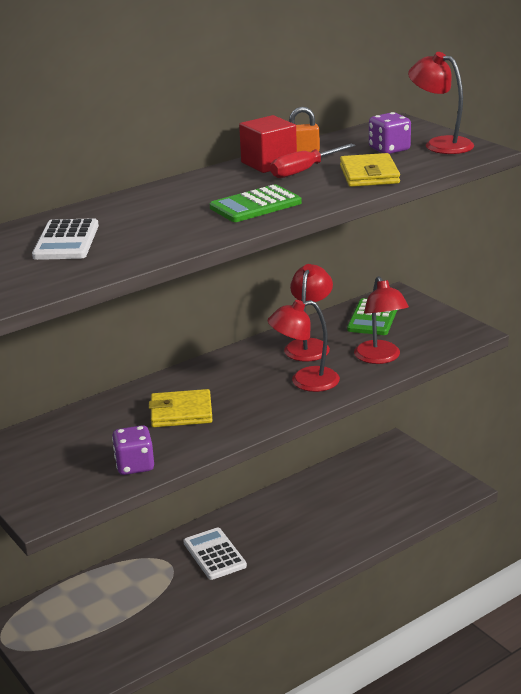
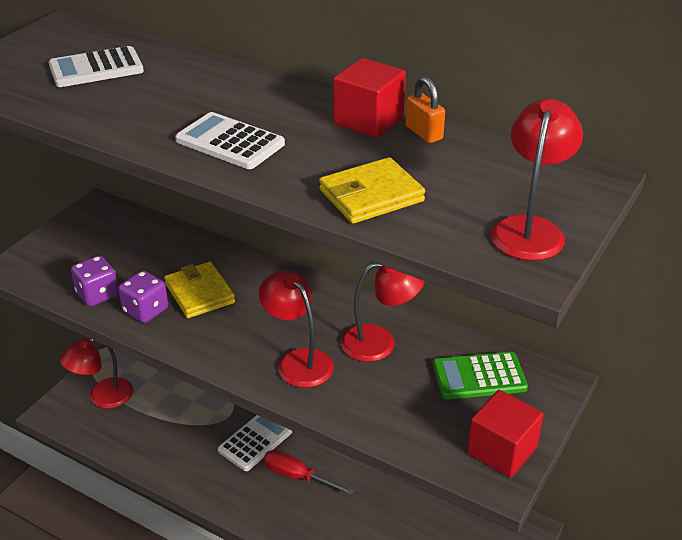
camera: 65 degrees right, 10 degrees up
green calculator [210,184,302,222] -> white calculator [175,112,285,169]
red screwdriver [270,144,356,178] -> red screwdriver moved to [263,450,354,495]
red lamp [354,276,409,364] -> red lamp moved to [59,337,133,408]
purple dice [369,112,411,154] -> purple dice moved to [118,270,168,323]
none -> red cube [467,390,544,478]

